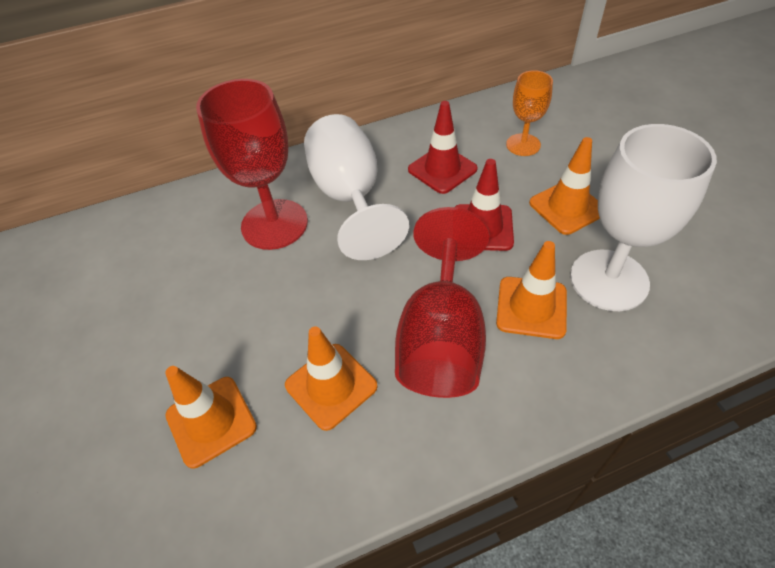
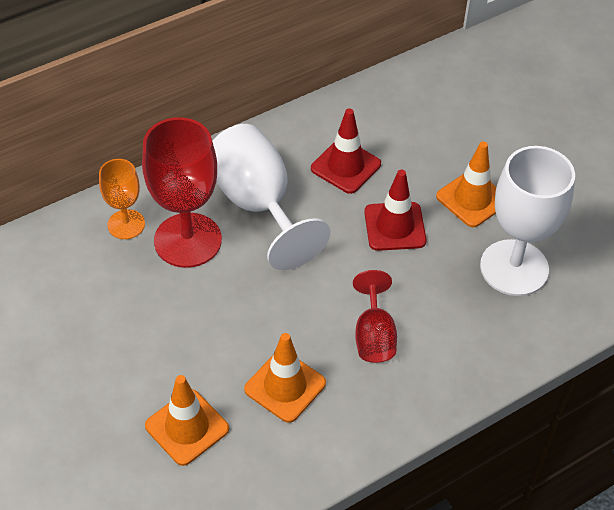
camera: 15 degrees left, 0 degrees up
red goblet [395,207,490,398] -> red goblet [353,270,397,363], size x0.56
orange traffic cone [496,241,567,339] -> none
orange goblet [506,70,553,156] -> orange goblet moved to [99,159,145,239]

